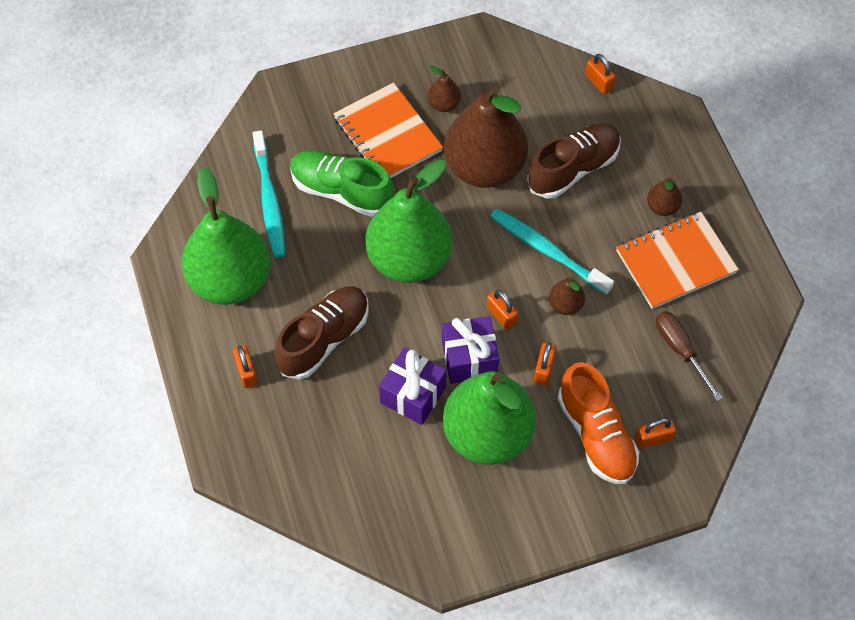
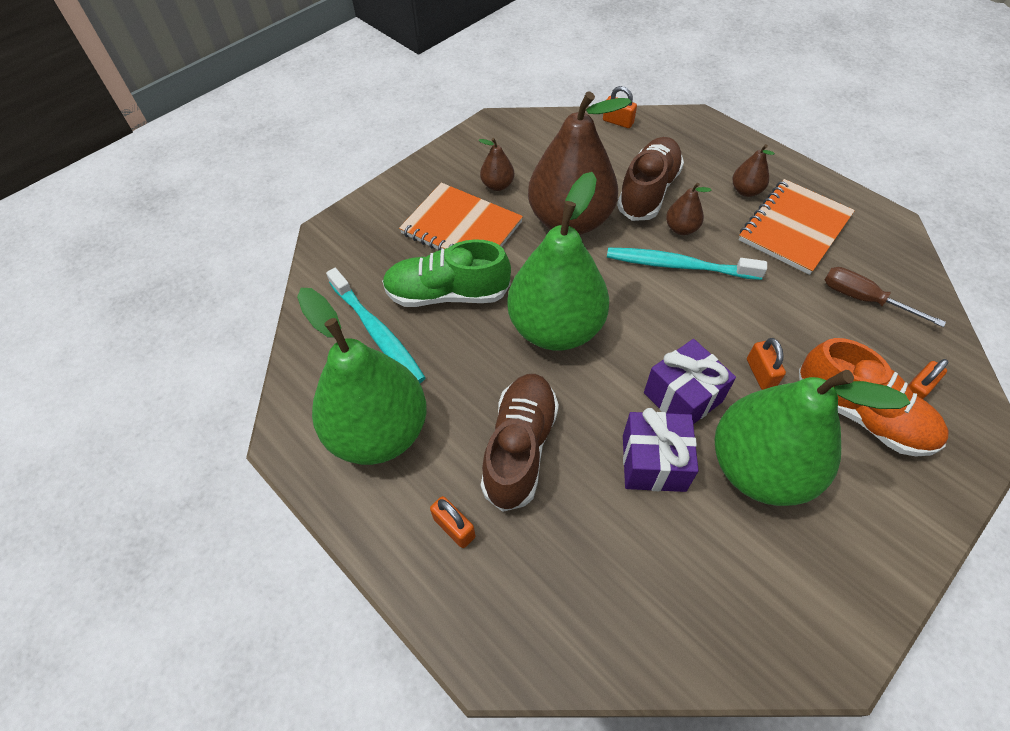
camera: 25 degrees left, 5 degrees down
orange padlock [487,290,518,330] -> none
brown pear [549,277,585,315] -> brown pear moved to [666,183,711,235]

